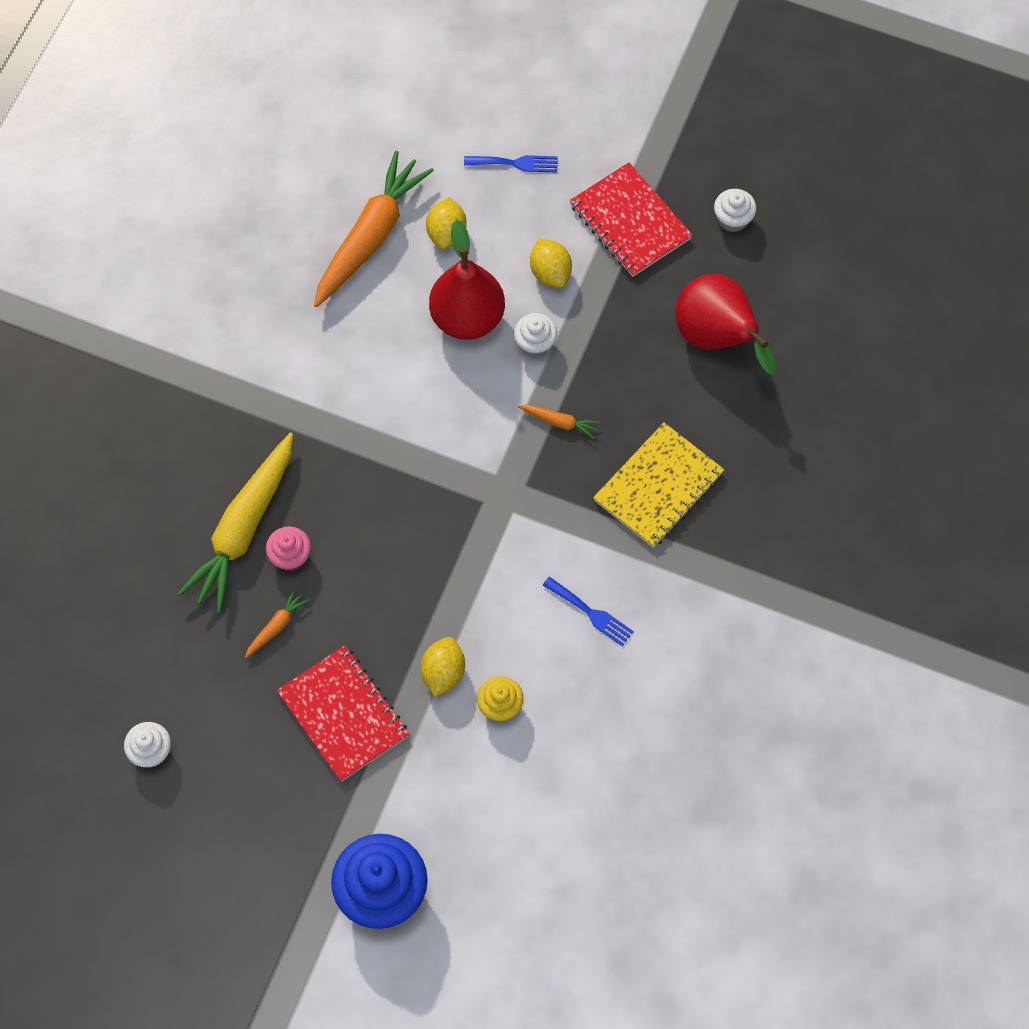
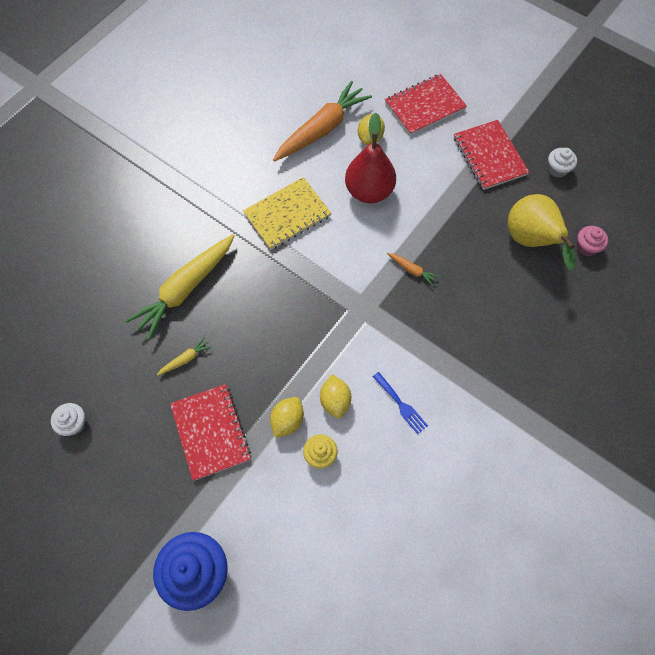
camera: 15 degrees right, 0 degrees up
orange carrot [245,588,310,658] -> yellow carrot [157,337,212,376]
pink cupcake [266,526,311,571] -> pink cupcake moved to [577,226,608,256]
blue fork [464,155,558,172] -> red notebook [385,74,467,135]
white cupcake [514,313,557,357] -> none
yellow lemon [530,238,572,288] -> yellow lemon moved to [320,375,351,418]
yellow notebook [593,423,724,548] -> yellow notebook moved to [243,177,331,250]
red pear [675,274,777,375] -> yellow pear [508,194,576,271]

